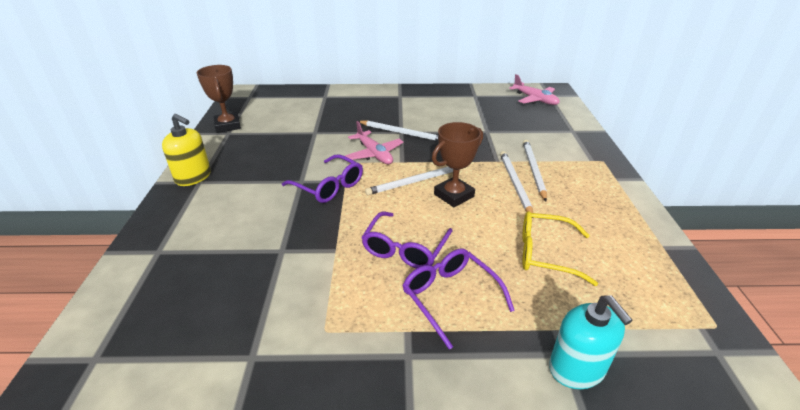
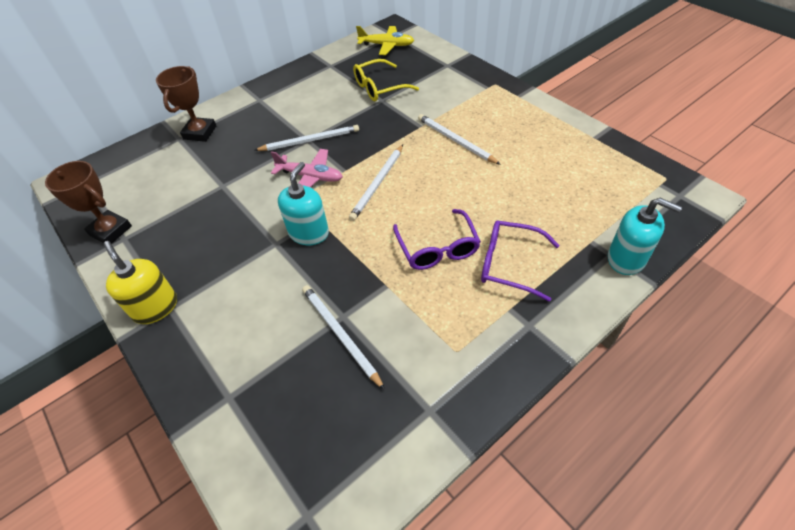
camera: 35 degrees left, 15 degrees up
yellow soap dispenser [162,114,211,186] -> yellow soap dispenser turned 120 degrees counterclockwise [104,241,177,324]
purple glasses [282,154,363,203] -> turquoise soap dispenser [278,162,329,245]
brown trophy [432,122,483,207] -> brown trophy moved to [156,66,216,142]
pink plane [509,74,560,105] -> yellow plane [356,26,414,55]
yellow glasses [522,211,598,286] -> yellow glasses moved to [353,59,419,101]
white pencil [523,140,547,201] -> white pencil moved to [302,285,385,390]

